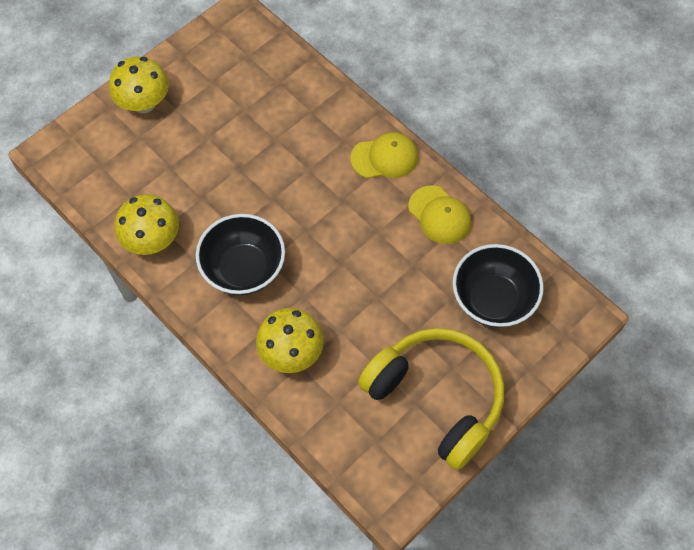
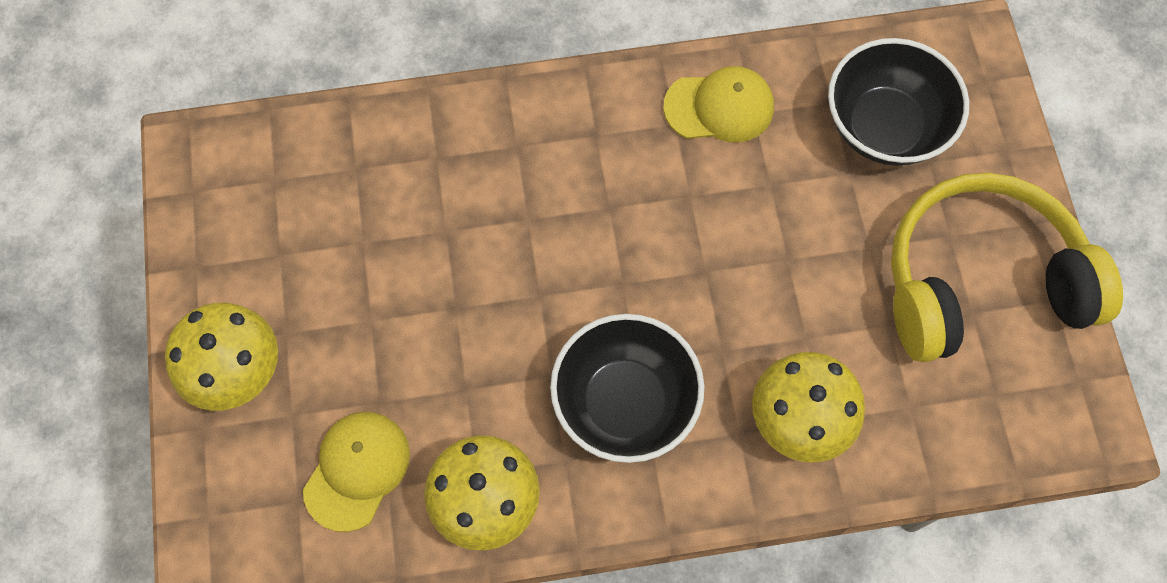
camera: 55 degrees left, 5 degrees up
yellow cap [351,132,418,178] -> yellow cap moved to [303,412,410,532]

